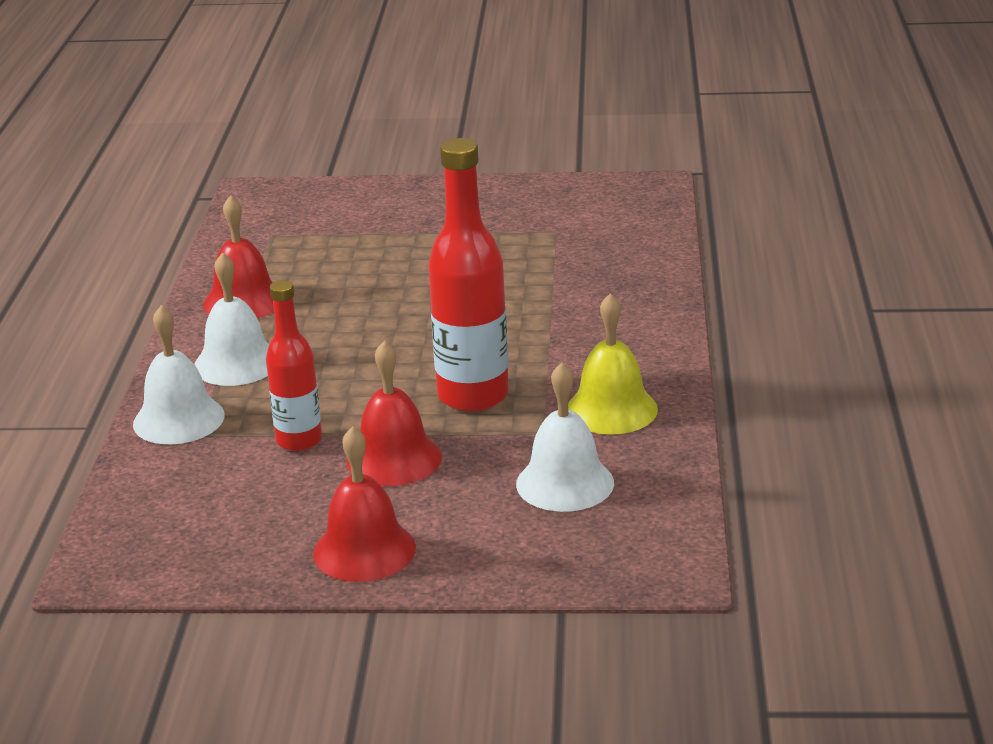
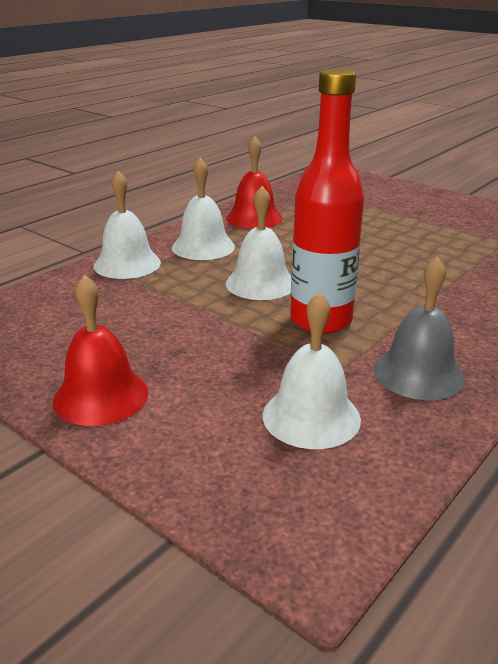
camera: 35 degrees right, 0 degrees up
red bottle [266,280,322,451] -> none
red bell [347,341,442,486] -> none
yellow bell [568,293,658,435] -> grey bell [374,257,465,400]
none -> white bell [226,186,291,300]

